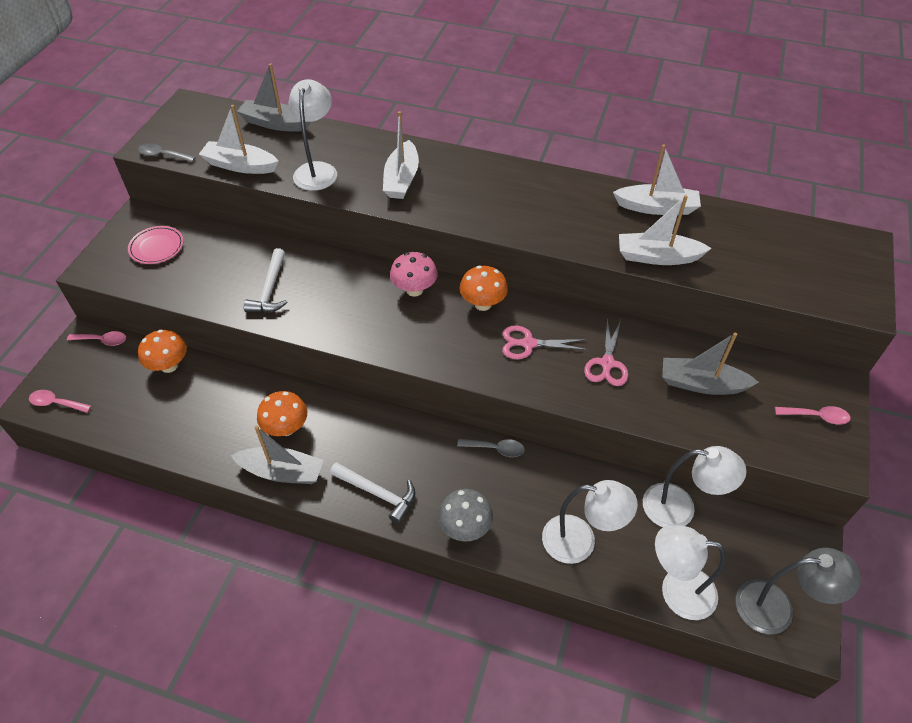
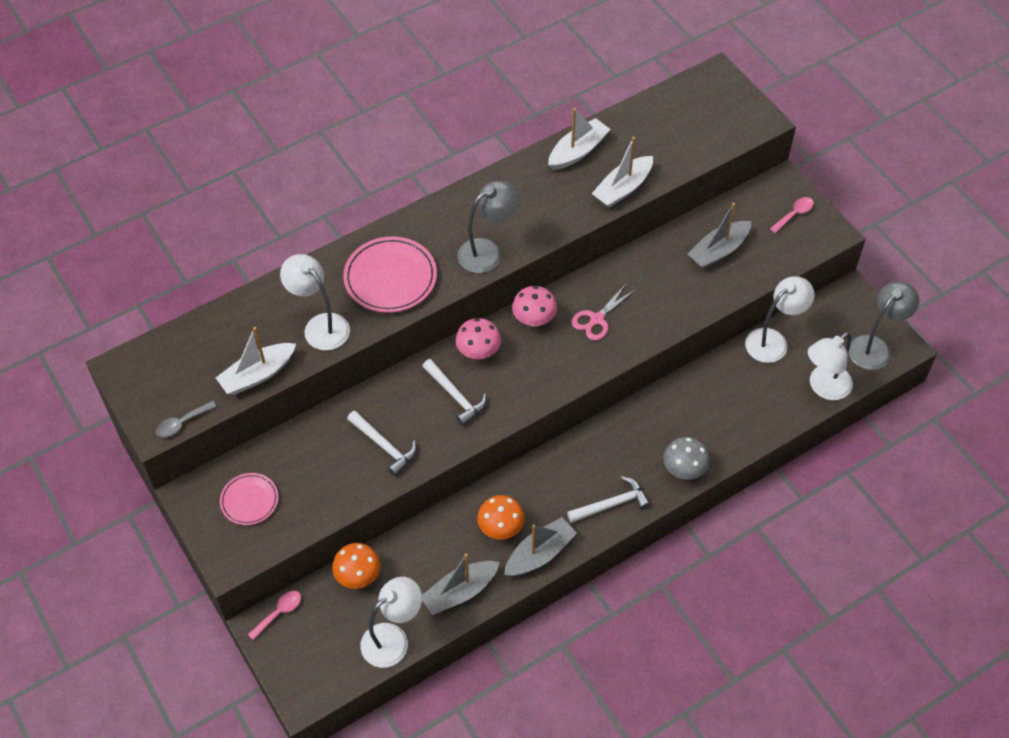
camera: 50 degrees left, 5 degrees up
pink spoon [29,390,92,413] -> none
grey boat [237,63,310,131] -> grey boat moved to [422,554,500,615]
white boat [383,111,419,199] -> pink plate [343,236,437,313]
grey spoon [457,439,525,457] -> none
orange mushroom [460,266,508,311] -> pink mushroom [512,286,557,327]
white lamp [542,480,638,564] -> white lamp moved to [360,577,422,668]
pink scissors [584,319,628,386] -> none
none -> white hammer [422,359,487,426]
none -> grey lamp [457,181,519,273]

